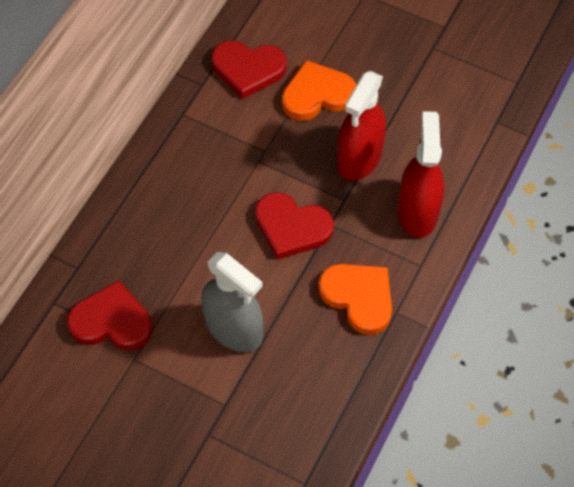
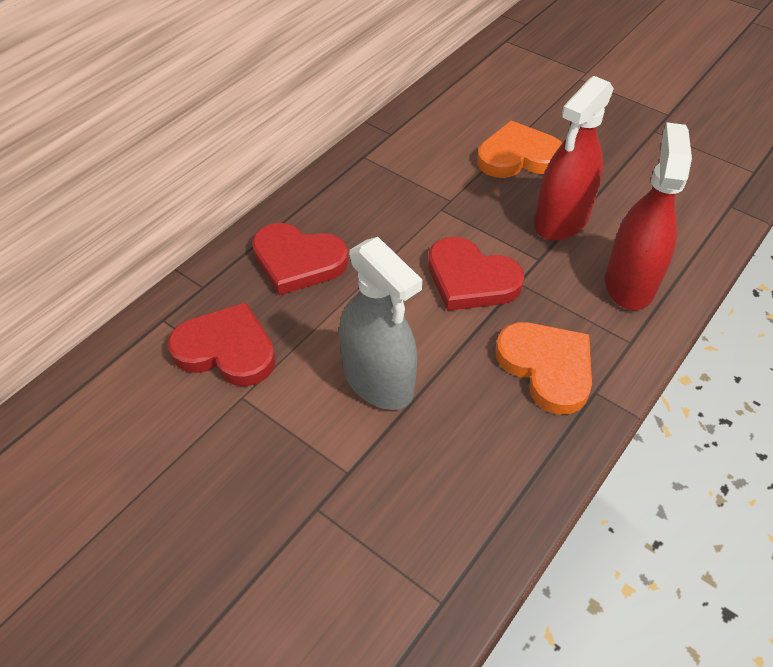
camera: 10 degrees right, 10 degrees down
red heart [212,41,287,99] -> red heart moved to [252,223,349,295]

